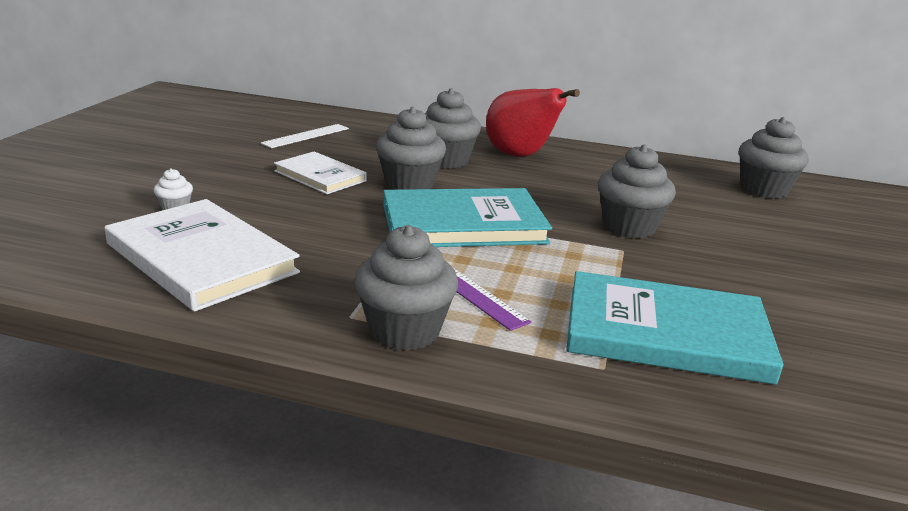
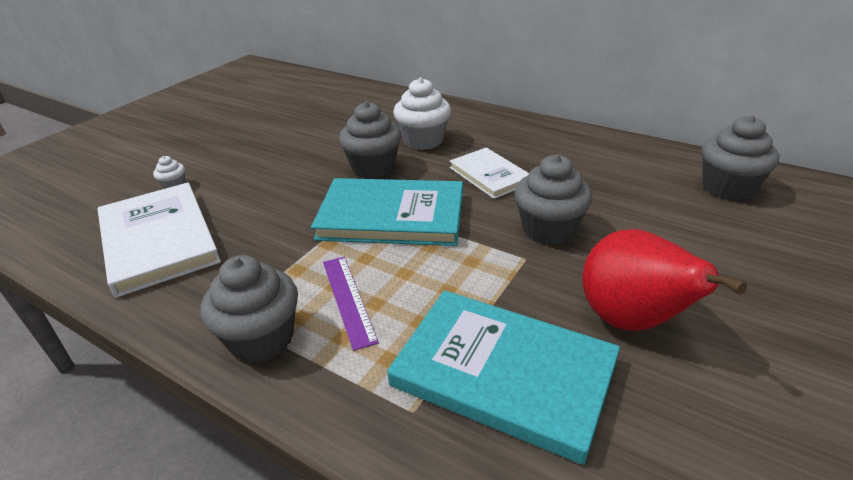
camera: 20 degrees right, 10 degrees up
white ruler [261,124,349,148] -> none
white book [274,152,367,194] -> white book moved to [449,147,529,199]
grey cupcake [424,88,481,168] -> white cupcake [393,78,451,150]
red pear [486,88,580,157] -> red pear moved to [582,229,747,331]

